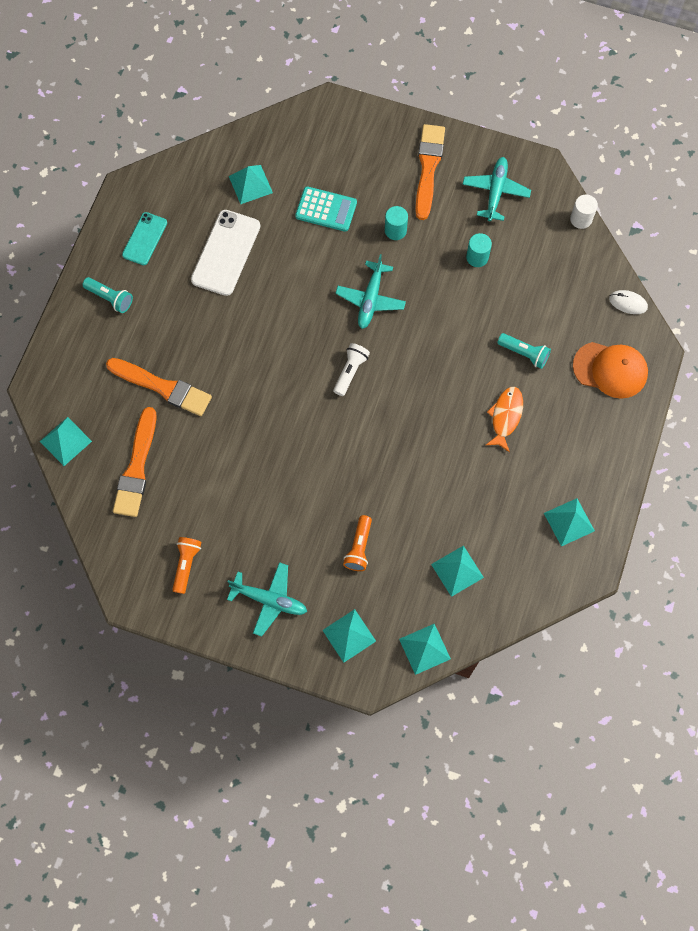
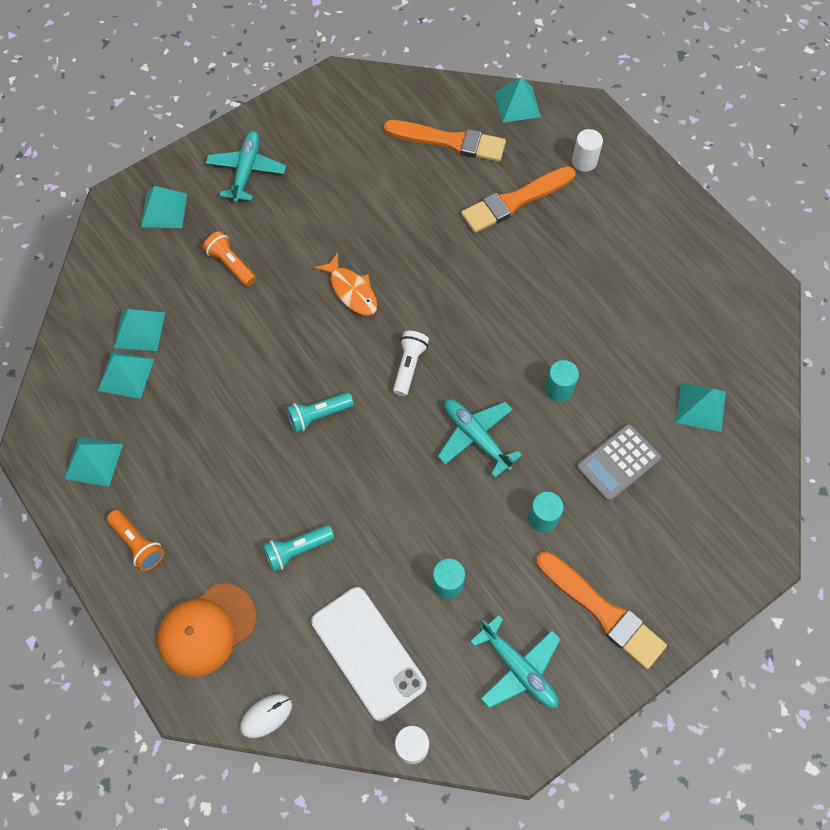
camera: 125 degrees right, 5 degrees down
turquoise flashlight [83,277,133,313] -> turquoise flashlight moved to [286,392,354,433]
orange brush [113,407,156,517] -> orange brush turned 150 degrees clockwise [384,120,506,162]
turquoise phone [122,212,167,265] -> none
orange flashlight [172,537,202,594] -> orange flashlight moved to [107,510,165,571]
white phone [191,210,260,296] -> white phone moved to [311,587,427,721]
turquoise plane [227,562,307,637] -> turquoise plane turned 135 degrees clockwise [206,131,286,203]
turquoise calculator [295,186,357,232] -> grey calculator [577,424,661,501]
white flashlight [333,343,370,396] -> white flashlight turned 135 degrees counterclockwise [393,331,429,396]
turquoise pyramid [399,624,451,675] -> turquoise pyramid moved to [98,352,154,399]
orange fish [486,387,523,452] -> orange fish moved to [315,253,378,316]
none -> turquoise cylinder [545,360,579,402]
none -> white cylinder [572,129,603,172]

